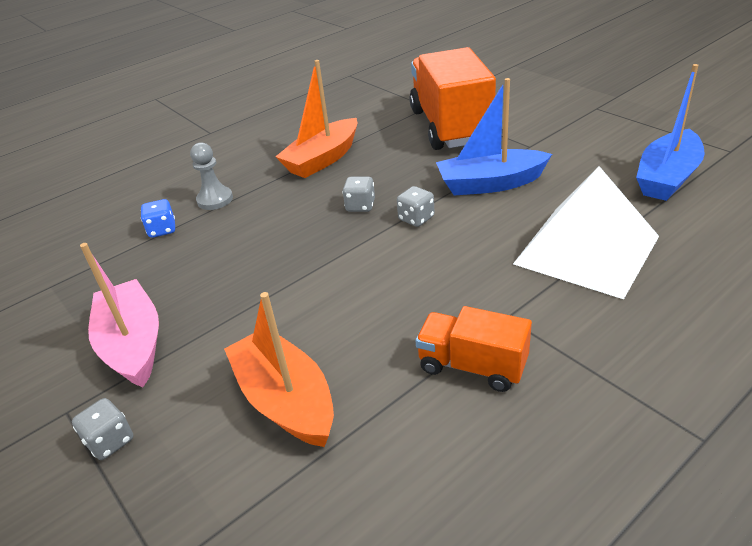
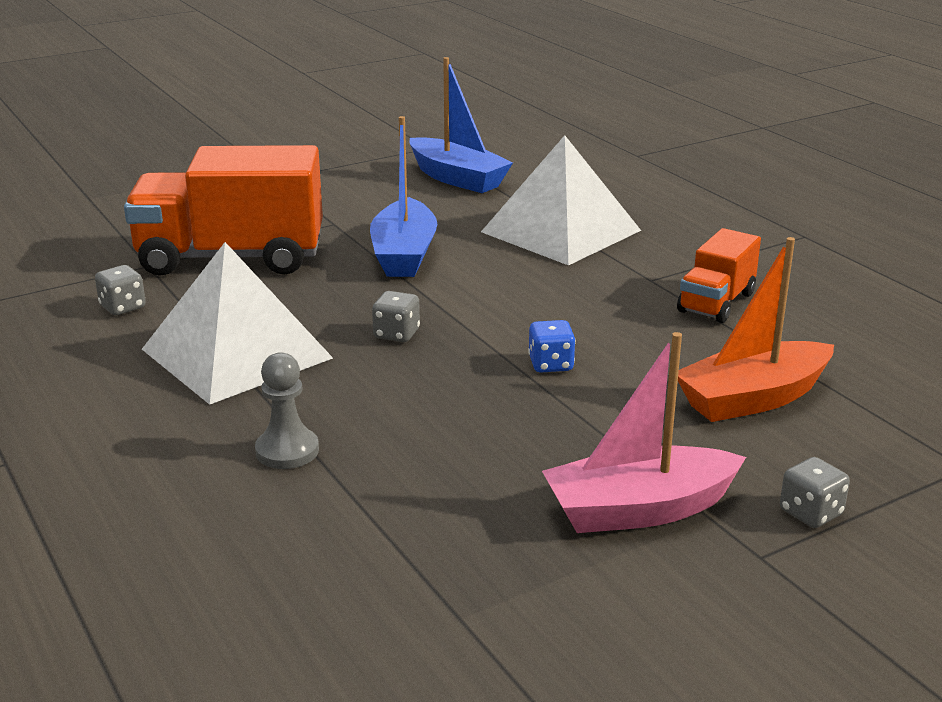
camera: 85 degrees left, 10 degrees down
blue dice [141,199,175,238] -> blue dice moved to [528,320,576,373]
orange boat [275,60,357,178] -> white pyramid [142,242,333,405]
grey dice [397,186,435,227] -> grey dice moved to [95,265,146,315]

